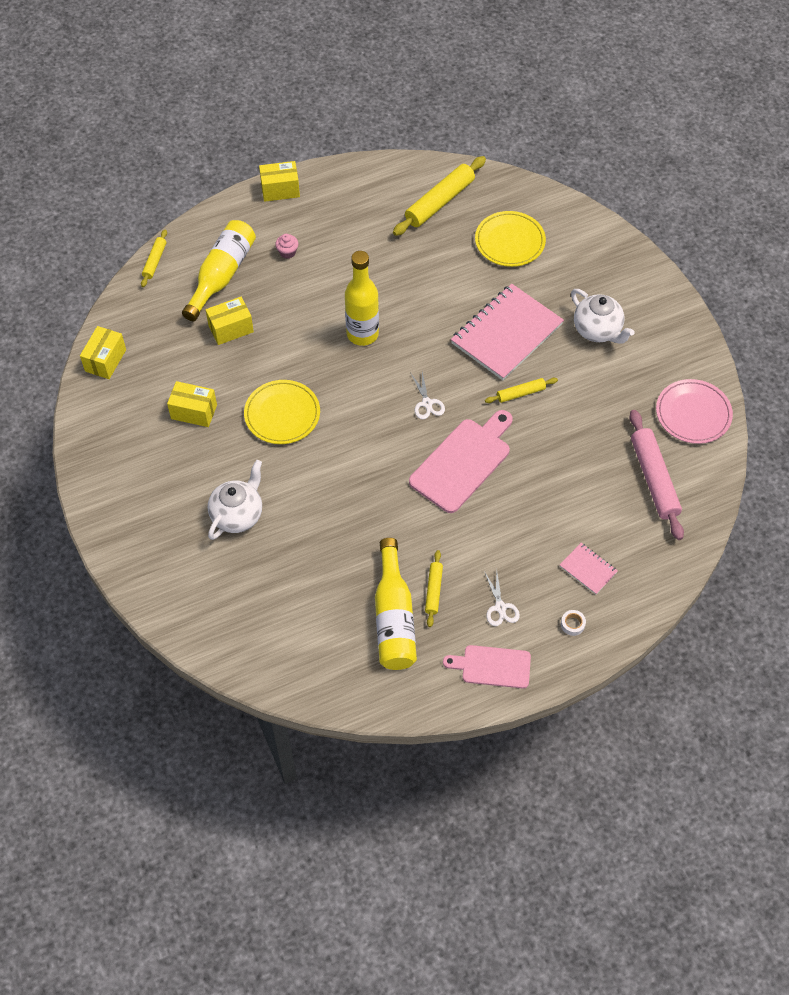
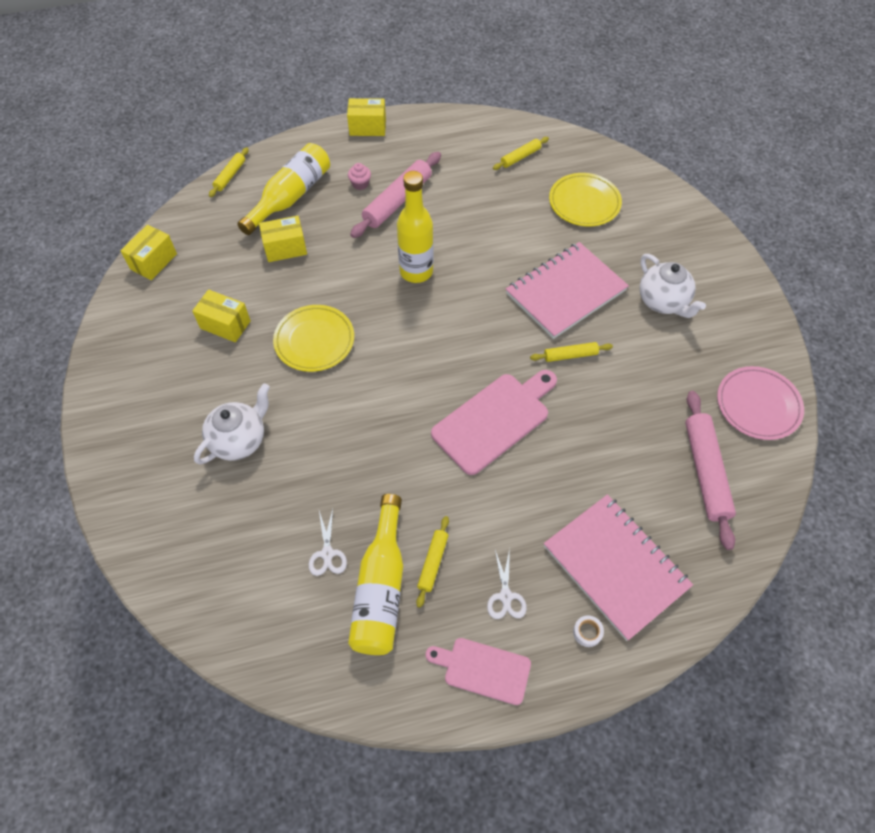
camera: 10 degrees right, 0 degrees up
yellow rolling pin [393,156,486,236] -> yellow rolling pin [493,137,549,170], size x0.53
white scissors [411,372,445,419] -> white scissors moved to [309,509,347,576]
pink notebook [560,543,618,594] -> pink notebook [544,494,693,641], size x2.20
none -> pink rolling pin [350,152,441,238]

